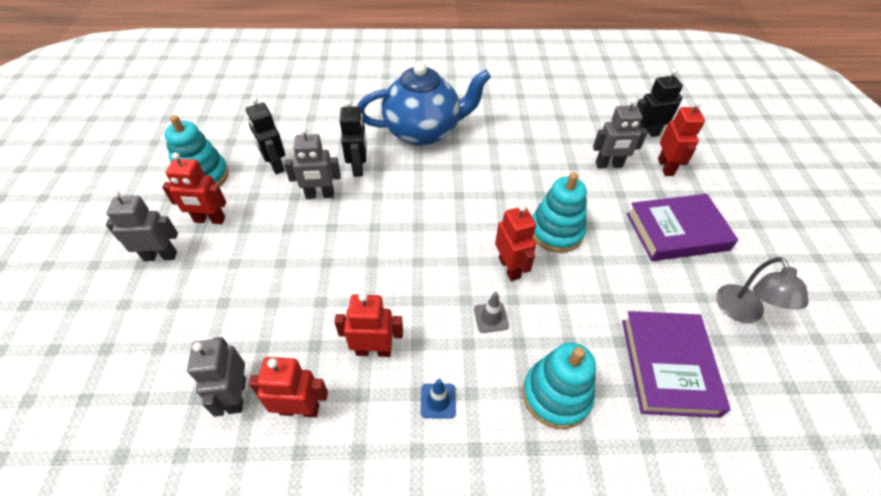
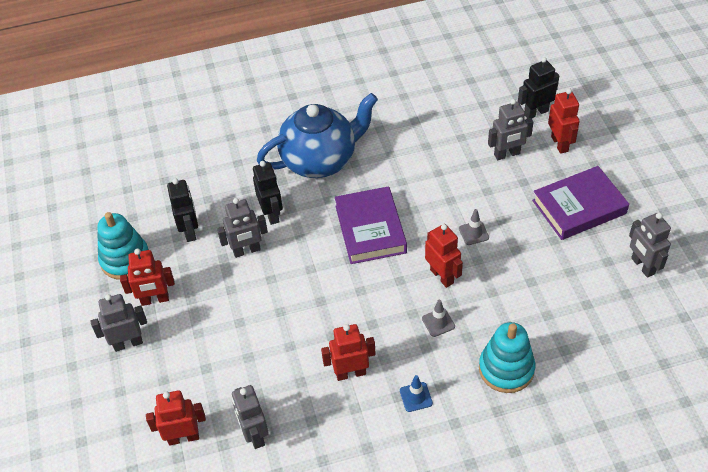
camera: 10 degrees left, 0 degrees up
black robot [246,97,285,174] -> black robot turned 150 degrees counterclockwise [167,178,198,242]
red robot [249,357,328,417] -> red robot moved to [146,390,206,445]
turquoise stacking toy [532,172,587,253] -> grey traffic cone [459,209,489,245]
purple book [622,311,730,418] -> purple book moved to [335,186,407,264]
grey lamp [716,257,809,323] -> grey robot [629,213,671,278]

